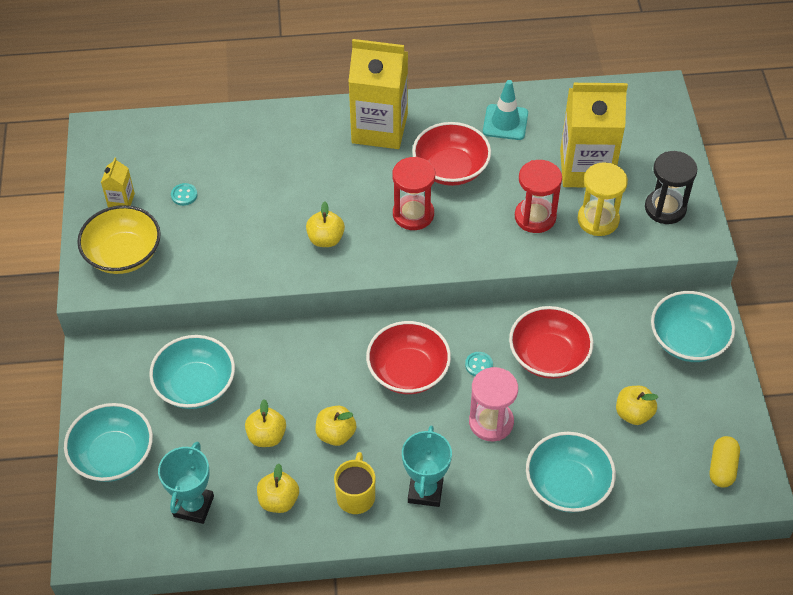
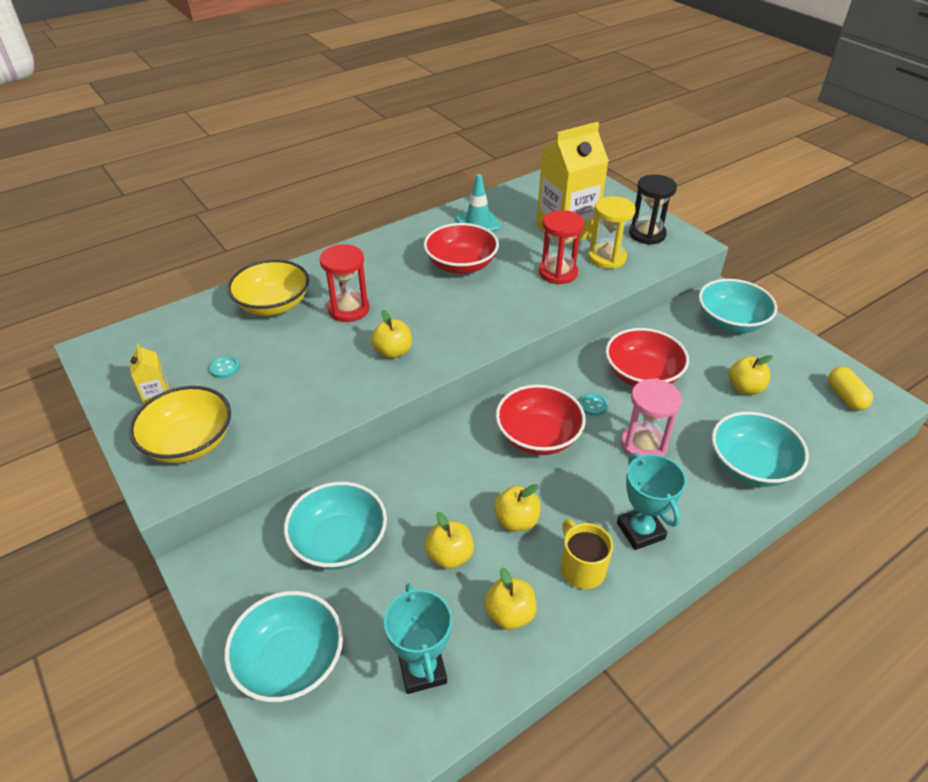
camera: 30 degrees left, 10 degrees down
yellow carton [348,39,408,149] -> none
red hourglass [392,157,435,230] -> red hourglass moved to [319,244,369,322]
none -> yellow bowl [227,259,309,316]

